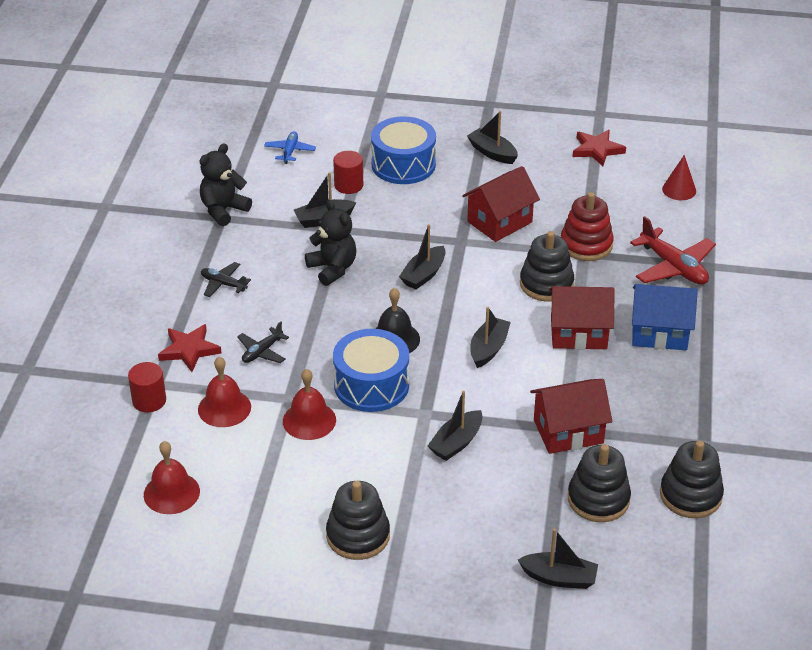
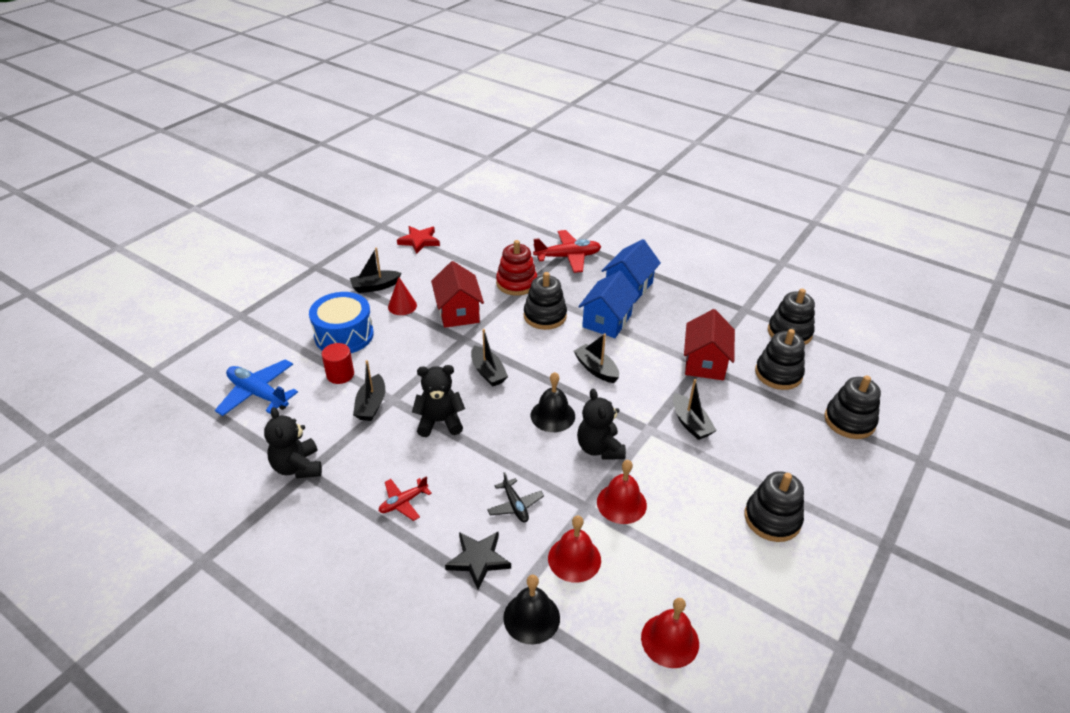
camera: 65 degrees left, 0 degrees up
red cylinder [128,362,166,412] -> black bell [503,575,560,644]
red star [158,324,221,372] -> black star [445,531,511,590]
black plane [201,262,251,297] -> red plane [379,476,432,521]
blue plane [264,131,316,164] -> blue plane [215,359,298,416], size x1.75
blue drum [333,329,409,412] -> black teddy bear [577,389,626,459]
black boat [518,528,598,589] -> black stacking toy [824,375,881,439]
red house [549,286,615,350] -> blue house [578,271,639,338]
red cone [662,155,696,200] -> red cone moved to [388,277,417,315]

